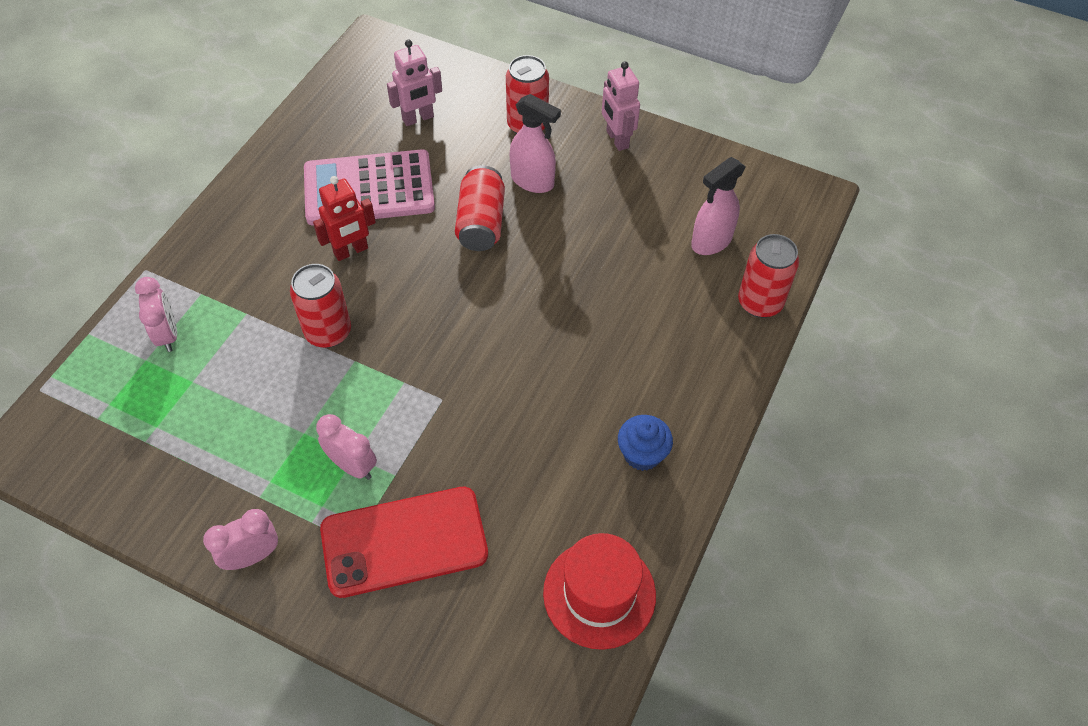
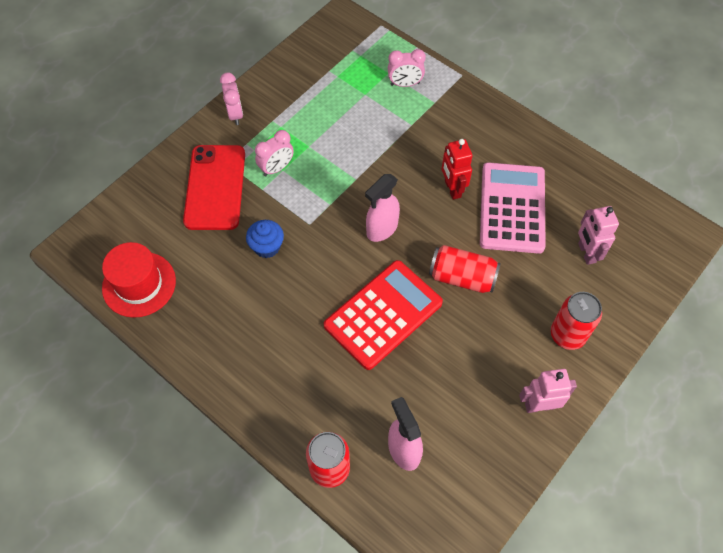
camera: 105 degrees right, 5 degrees up
red can [290,264,351,348] -> none
pink spray bottle [510,94,561,193] -> pink spray bottle moved to [365,174,400,242]
blue cupcake [618,415,673,471] -> blue cupcake moved to [246,220,284,258]
none -> red calculator [324,260,443,370]

